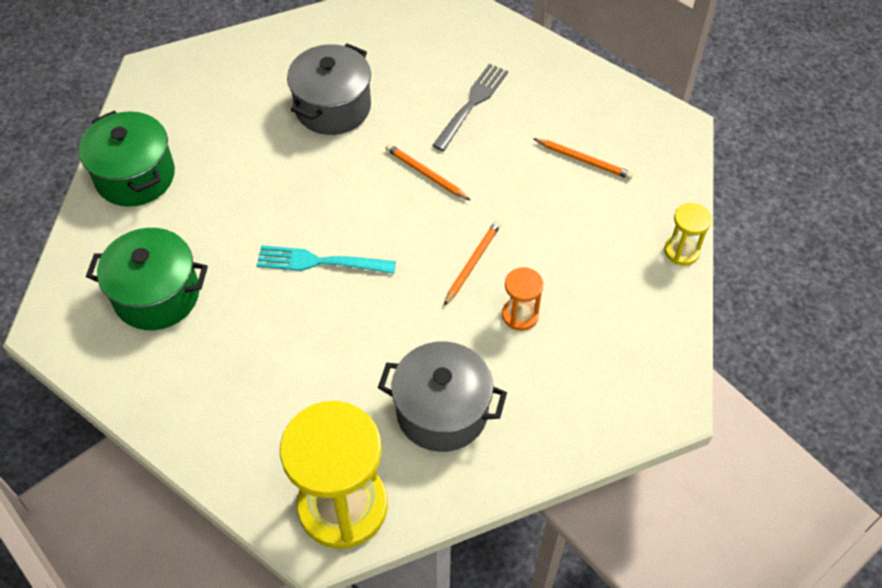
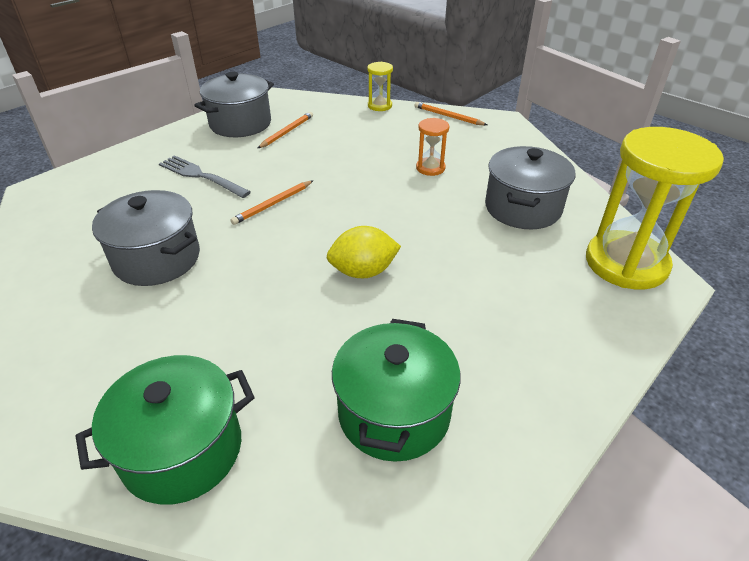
camera: 85 degrees left, 15 degrees down
turquoise fork [257,245,396,274] -> yellow lemon [327,226,401,278]
orange pencil [444,220,501,306] -> orange pencil moved to [414,102,487,125]
none -> grey pot [194,72,274,137]

